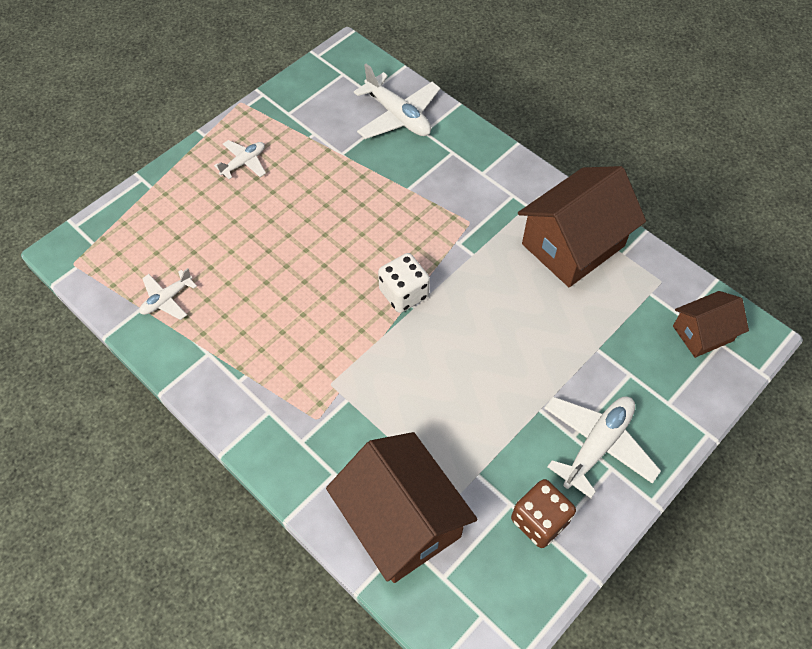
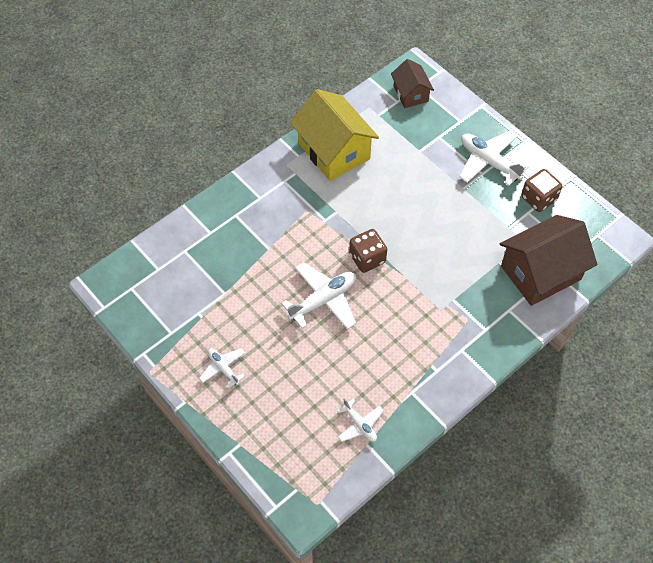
camera: 85 degrees left, 0 degrees up
white plane [354,63,441,139] -> white plane moved to [281,262,356,330]
white dice [378,253,430,313] -> brown dice [349,229,387,273]
brown house [518,166,646,287] -> yellow house [290,89,379,181]

